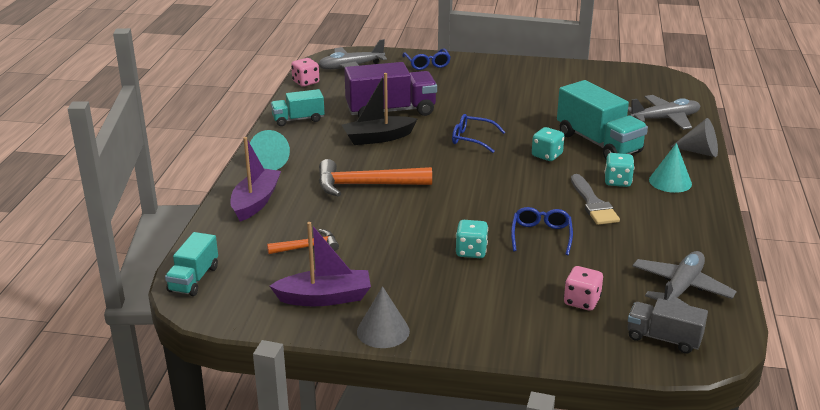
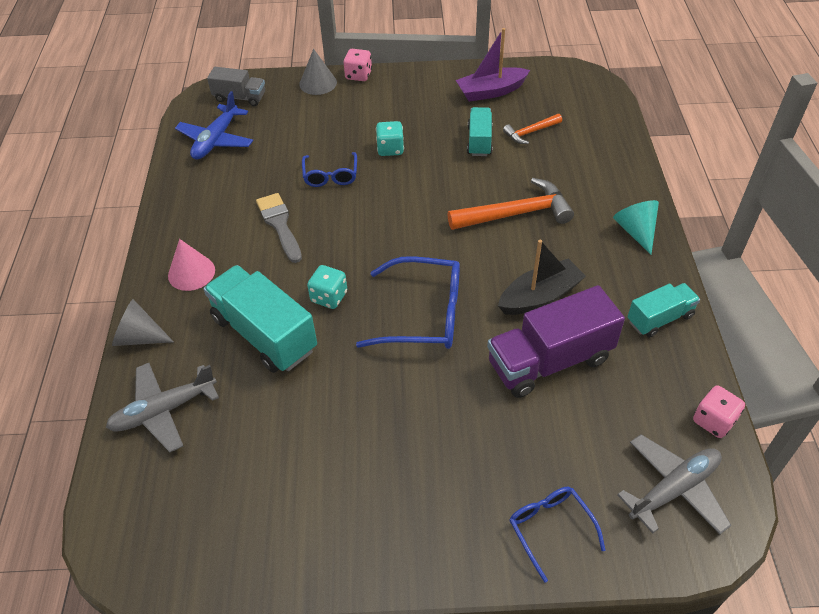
camera: 170 degrees right, 20 degrees up
turquoise truck [165,232,218,296] -> turquoise truck moved to [467,107,493,156]
purple boat [230,137,281,222] -> none
grey cone [357,286,410,348] -> grey cone moved to [299,49,337,95]
blue glasses [452,114,505,153] -> blue glasses [356,256,460,349], size x1.68
pink dice [564,266,603,311] -> pink dice moved to [344,49,372,81]
turquoise dice [605,153,634,187] -> none
grey plane [632,251,737,305] -> blue plane [175,91,253,160]
turquoise cone [649,143,692,193] -> pink cone [168,239,215,291]

